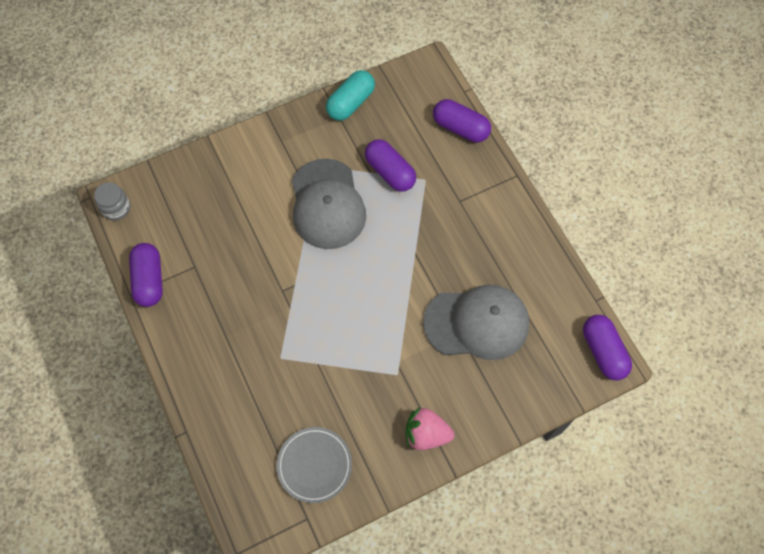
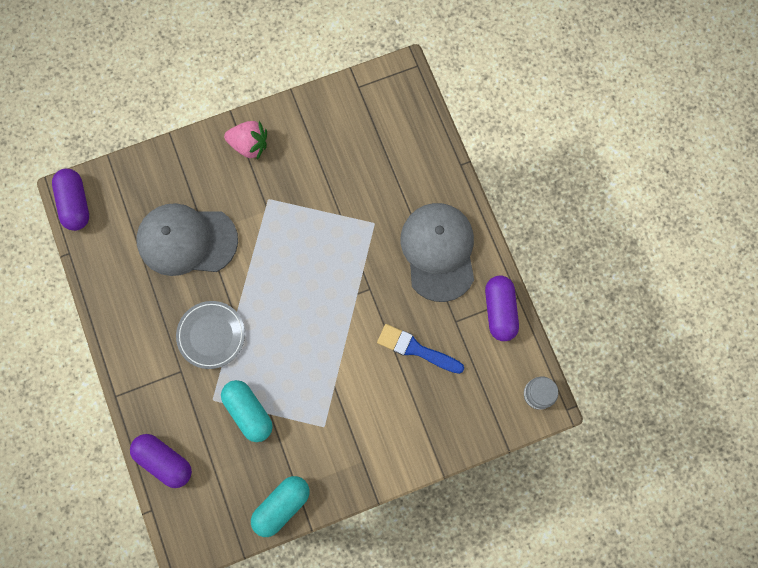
camera: 175 degrees left, 10 degrees up
grey plate [277,427,352,503] -> grey plate moved to [176,301,245,369]
grey cap [292,159,366,249] -> grey cap moved to [401,203,474,302]
purple capsule [365,139,416,192] -> turquoise capsule [221,380,273,442]
none -> blue brush [377,324,464,374]

